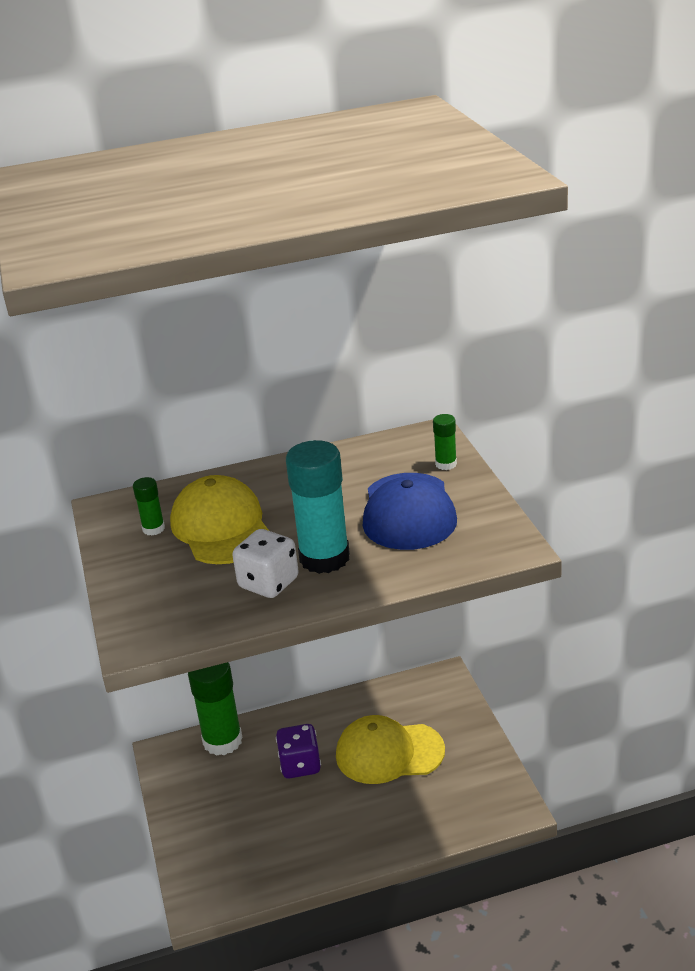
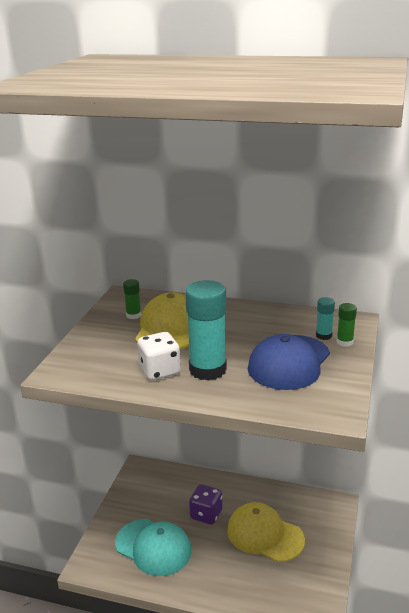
camera: 30 degrees right, 5 degrees down
green glue stick [188,662,243,756] -> none
none -> turquoise cap [115,519,192,576]
none -> turquoise glue stick [316,297,335,340]

